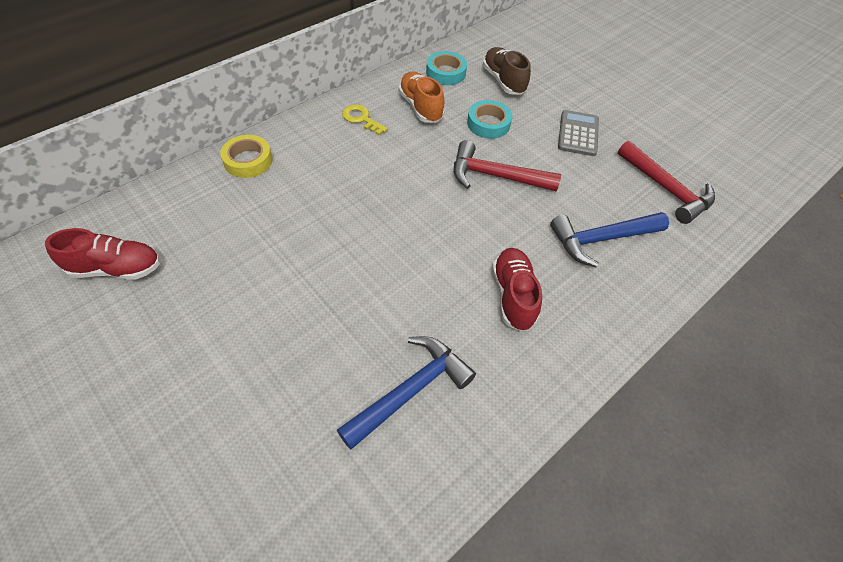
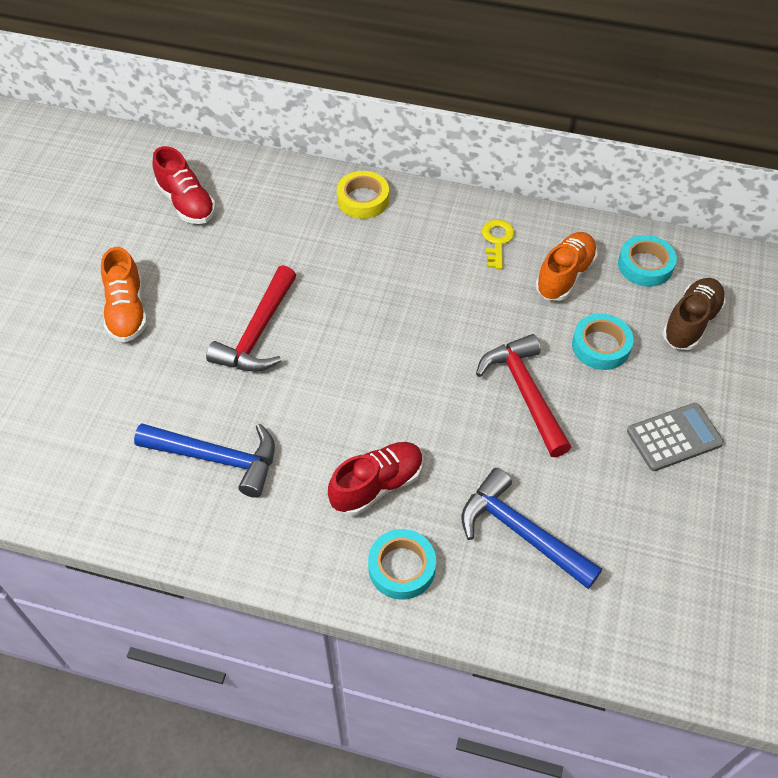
camera: 60 degrees right, 0 degrees up
red hammer [618,140,715,224] -> red hammer moved to [206,265,297,372]
none -> orange shoe [101,247,147,342]
none -> turquoise tape [368,529,436,600]

